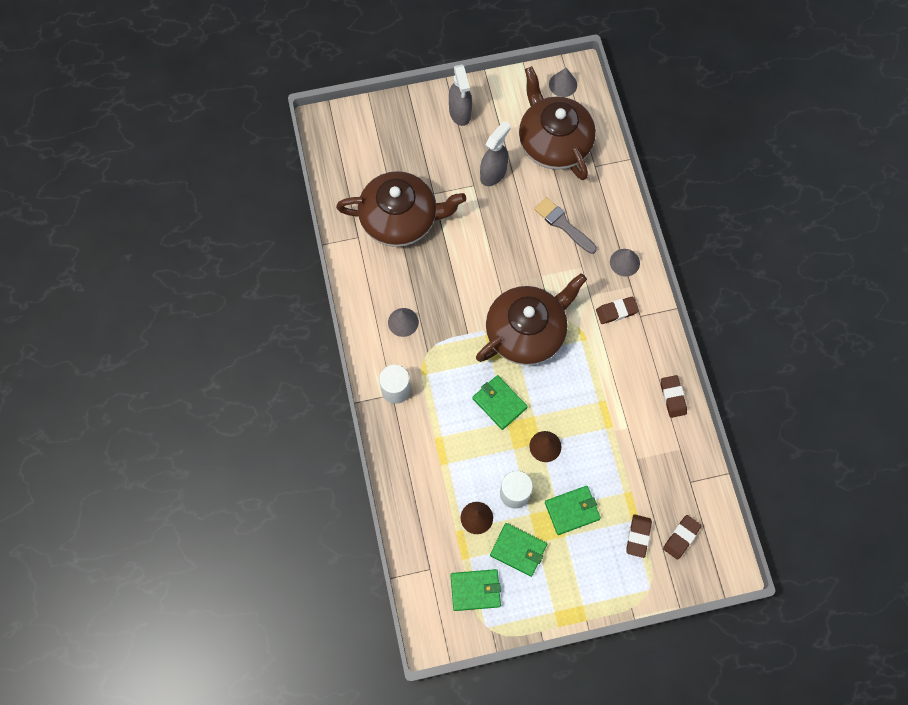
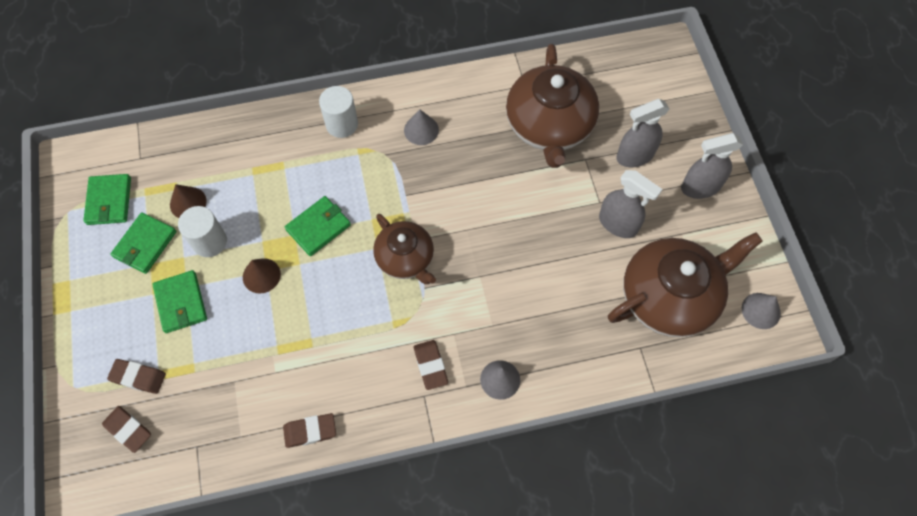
camera: 90 degrees right, 5 degrees down
brown teapot [476,273,587,365] -> brown teapot [373,214,436,284], size x0.61
grey brush [534,197,597,254] -> none
none -> grey spray bottle [617,99,670,167]

